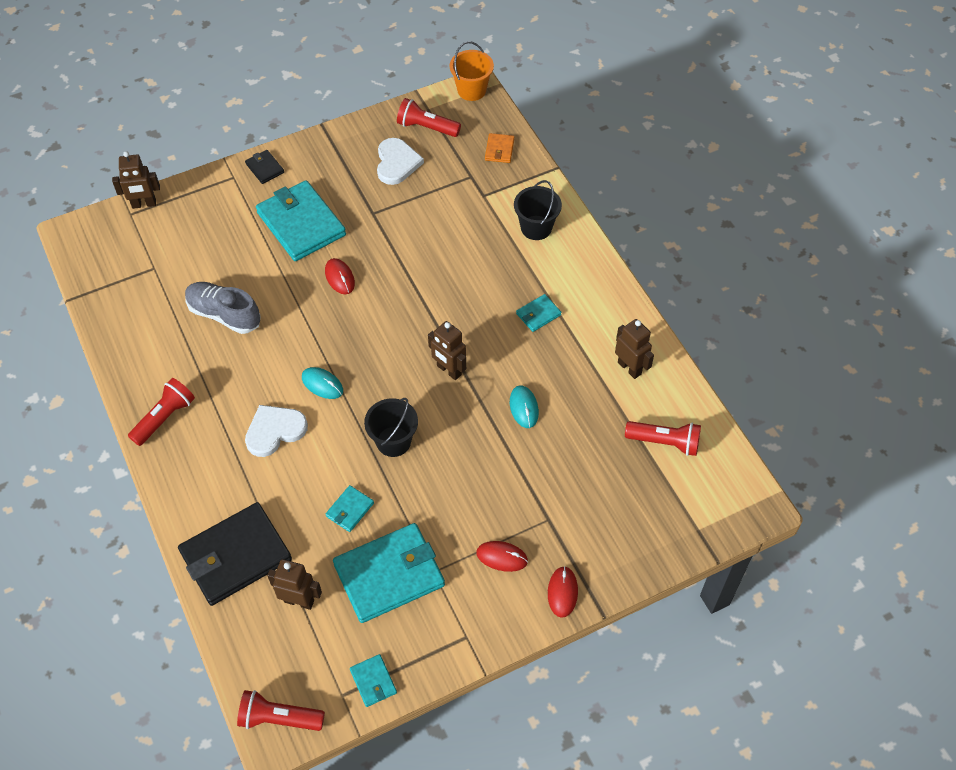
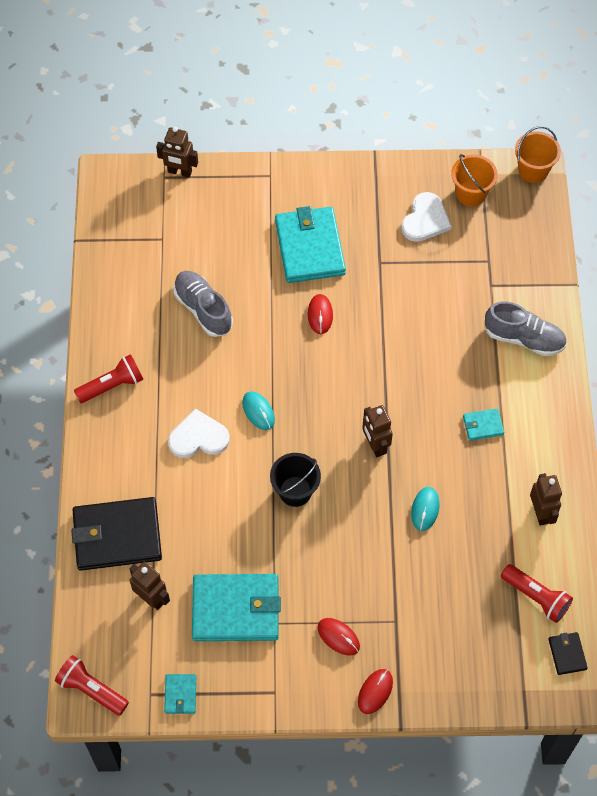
camera: 25 degrees right, 5 degrees up
black wallet [245,150,284,184] -> black wallet moved to [548,632,588,675]
turquoise wallet [325,485,374,532] -> none
red flashlight [397,98,461,137] -> orange bucket [451,154,498,206]
orange wallet [485,133,514,163] -> none
black bucket [514,180,562,240] -> grey shoe [485,301,566,356]

